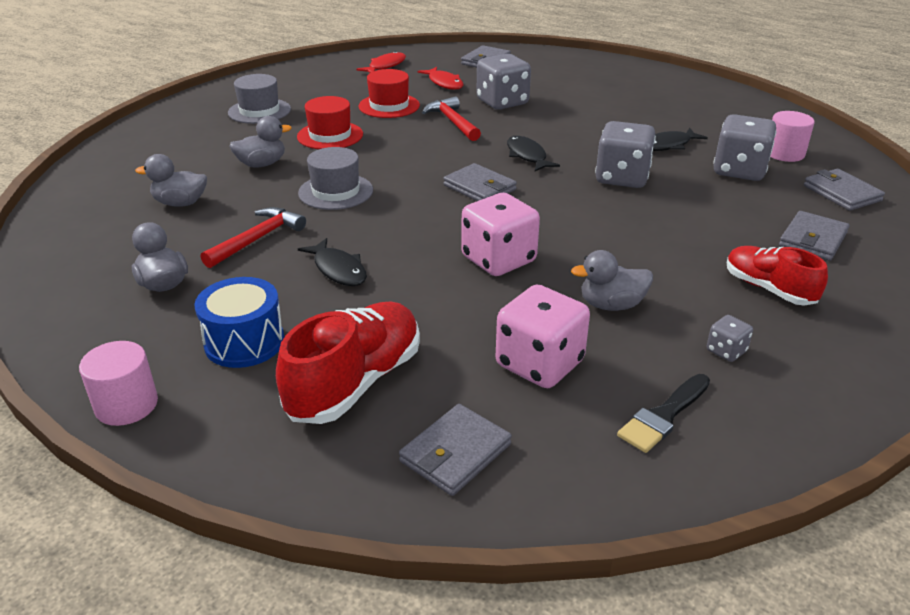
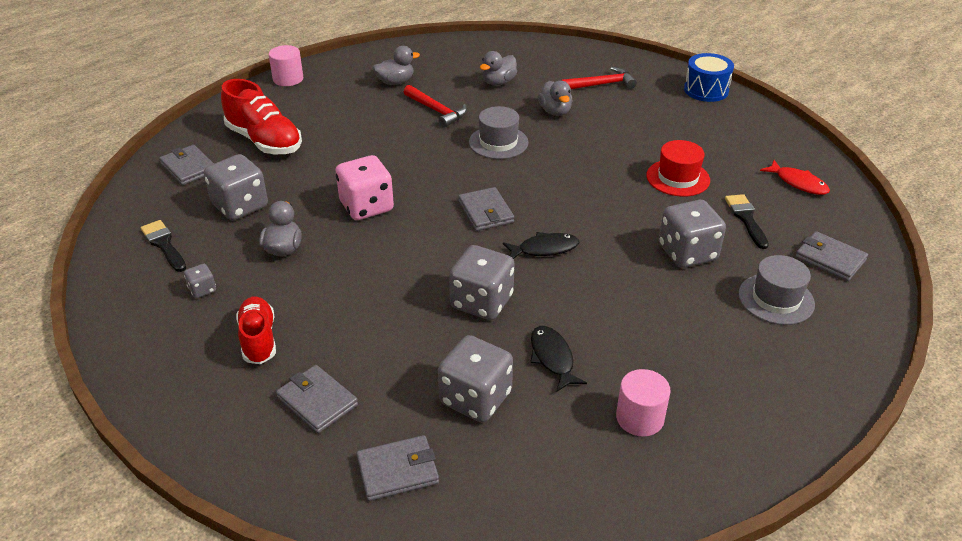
camera: 100 degrees right, 5 degrees up
grey duck [135,154,207,207] -> grey duck turned 150 degrees counterclockwise [480,51,517,86]
blue drum [194,277,284,368] -> blue drum moved to [684,53,734,102]
grey hat [228,74,291,124] -> grey hat moved to [738,255,815,325]
red hat [297,96,363,149] -> none
black fish [298,238,367,286] -> none
red fish [418,67,464,90] -> black brush [725,194,769,249]
red hammer [422,96,481,141] -> red hammer moved to [561,67,637,89]
grey wallet [443,163,517,201] -> grey wallet turned 75 degrees counterclockwise [458,187,514,231]
pink dice [496,284,590,388] -> grey dice [204,154,268,220]
red shoe [727,246,828,305] -> red shoe turned 75 degrees counterclockwise [236,297,276,364]
pink cylinder [770,111,815,162] -> pink cylinder moved to [616,369,671,437]

